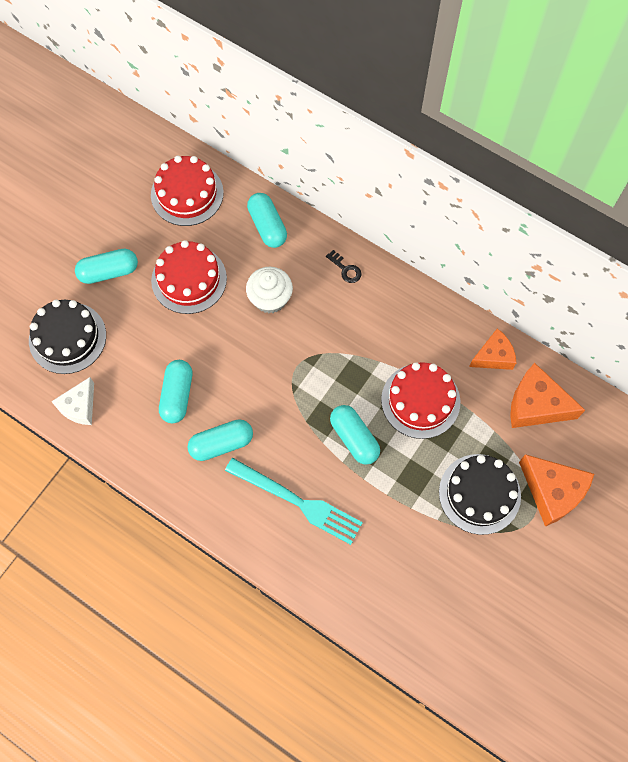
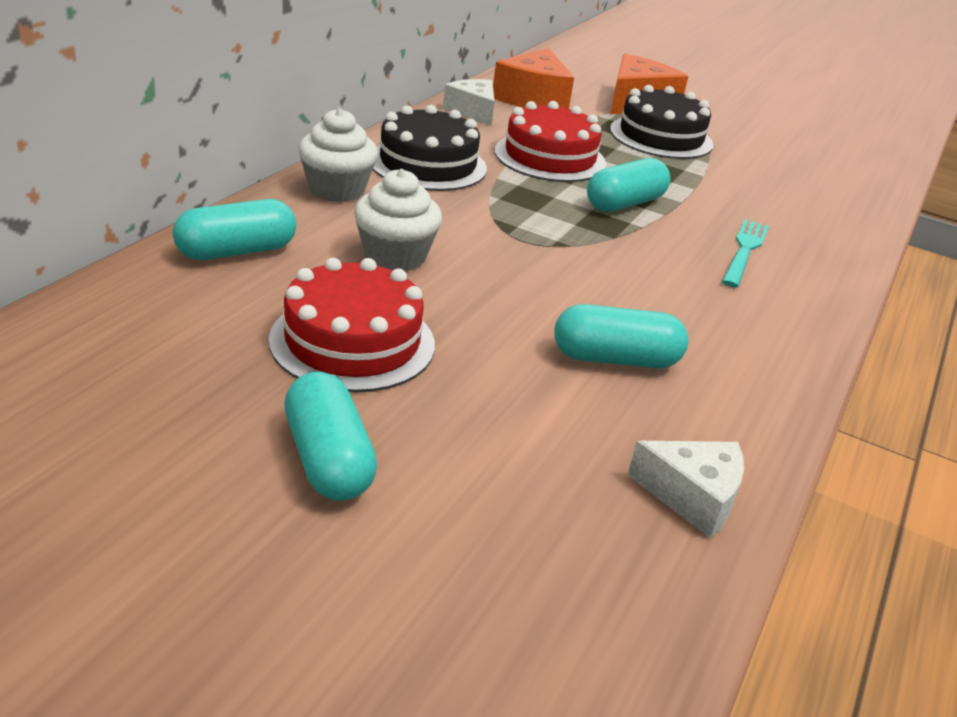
camera: 100 degrees left, 35 degrees down
black cake [29,300,106,374] -> black cake moved to [373,105,487,191]
red cake [151,156,224,226] -> none
turquoise capsule [188,419,253,461] -> none
turquoise fork [225,458,363,545] -> turquoise fork [722,219,769,288], size x0.66
black key [326,250,362,283] -> white cupcake [298,108,378,202]
orange cheese [469,328,516,370] -> white cheese [443,79,495,126]

